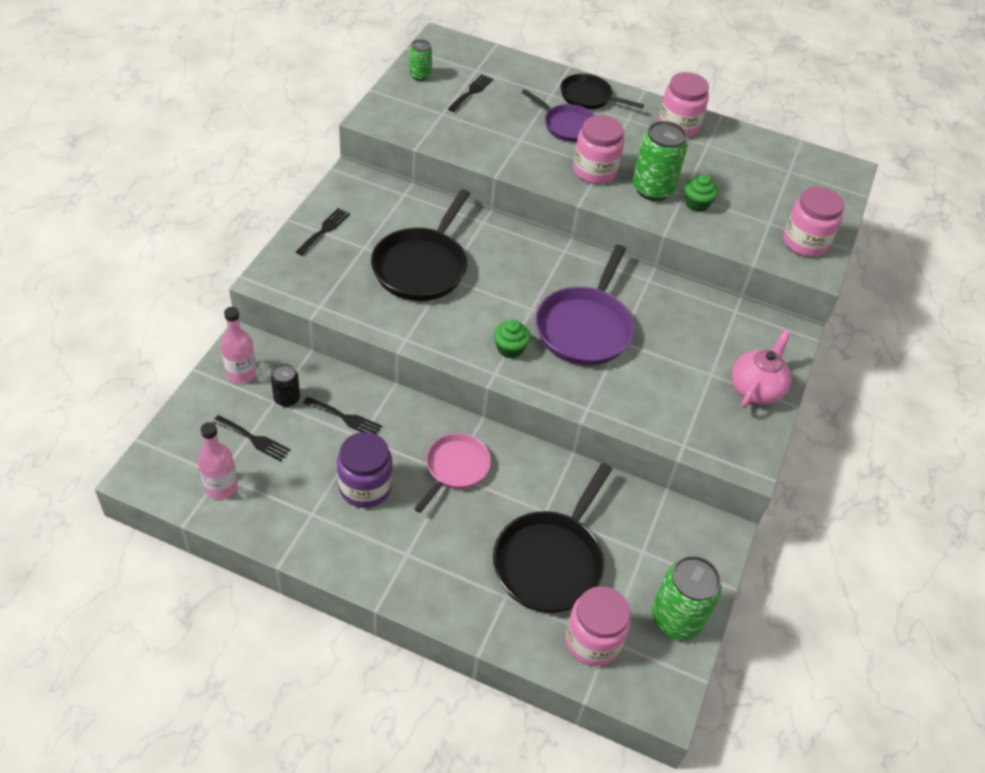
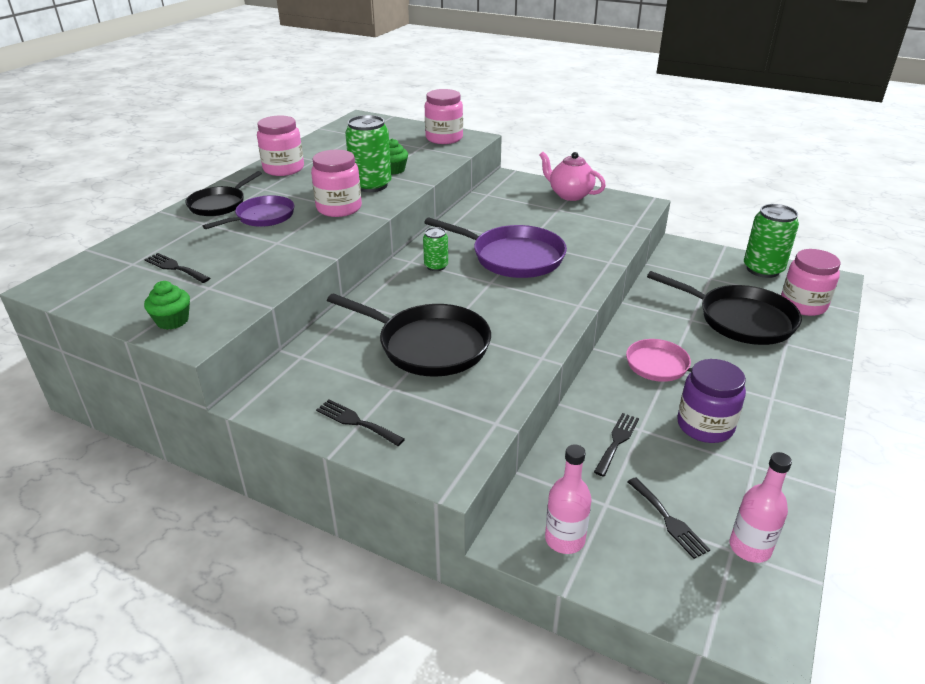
camera: 80 degrees left, 15 degrees down
black fork [213,415,290,461] -> black fork turned 120 degrees clockwise [628,477,711,559]
black can [271,364,300,407] -> none
green can [409,40,432,81] -> green can moved to [423,227,448,271]
green cupcake [494,320,531,358] -> green cupcake moved to [144,281,190,330]

